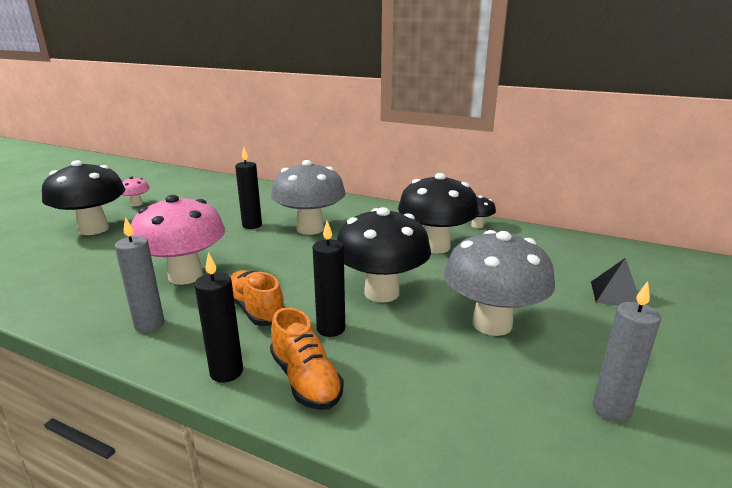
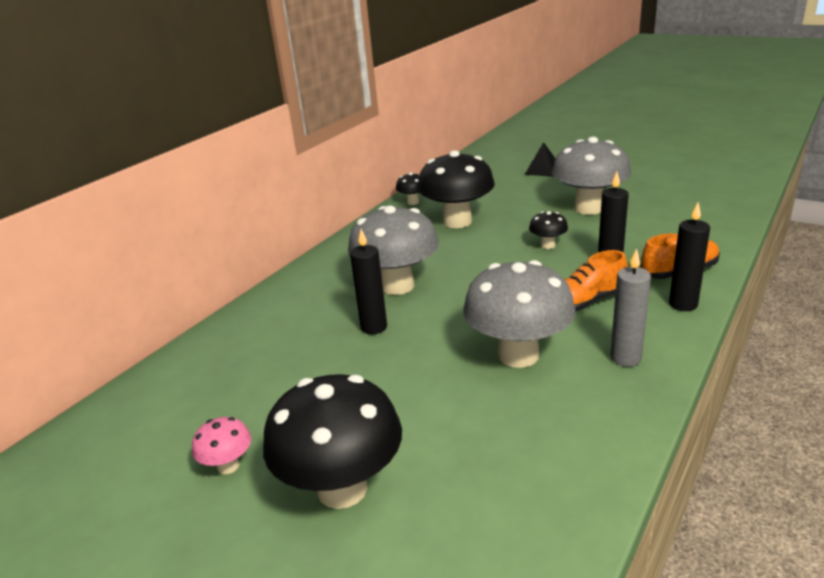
camera: 80 degrees left, 5 degrees up
pink mushroom [131,195,225,285] -> grey mushroom [463,260,575,368]
black mushroom [337,207,431,303] -> black mushroom [529,211,568,249], size x0.46
grey candle [593,281,661,423] -> none

